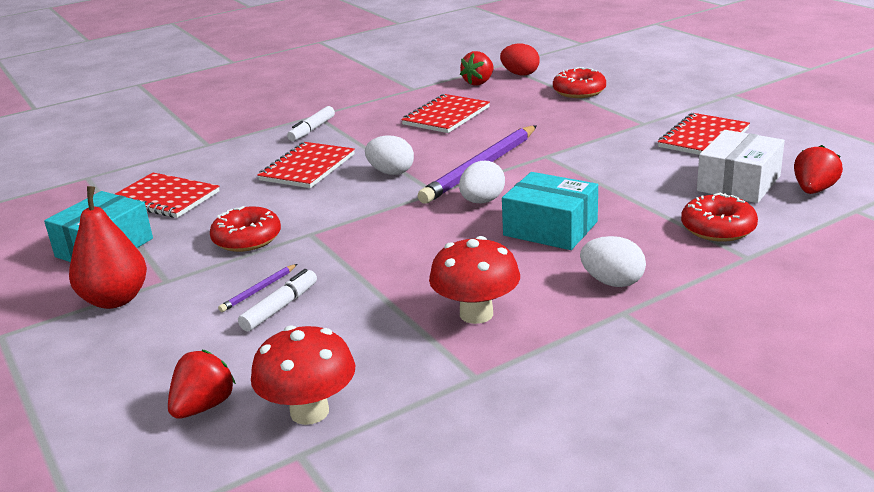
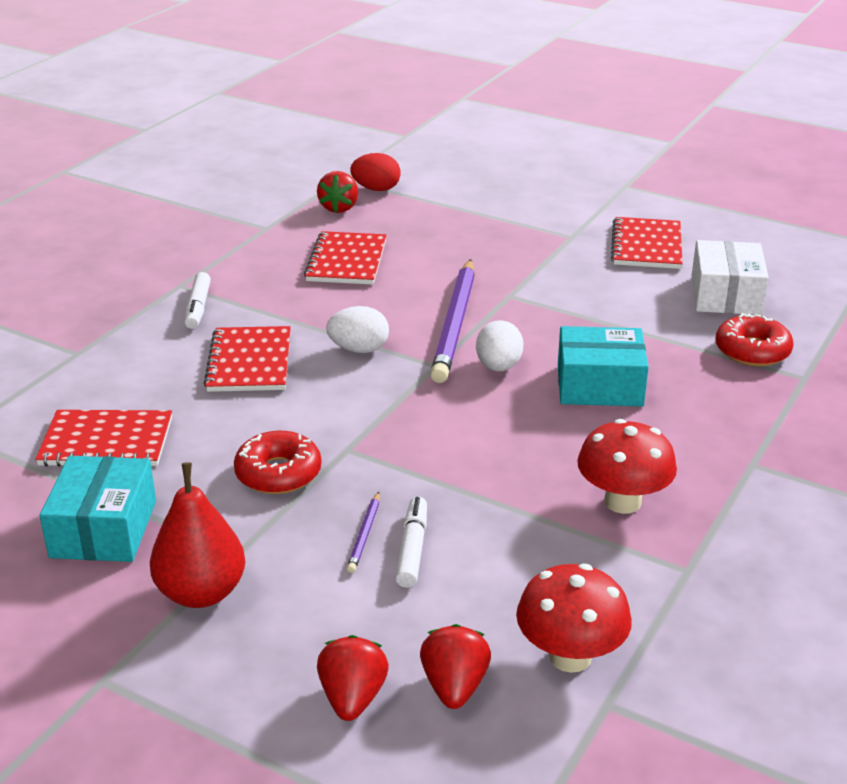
camera: 30 degrees left, 5 degrees up
red donut [553,67,606,98] -> none
white egg [580,236,646,287] -> none
red strawberry [794,145,843,194] -> red strawberry moved to [317,635,389,721]

